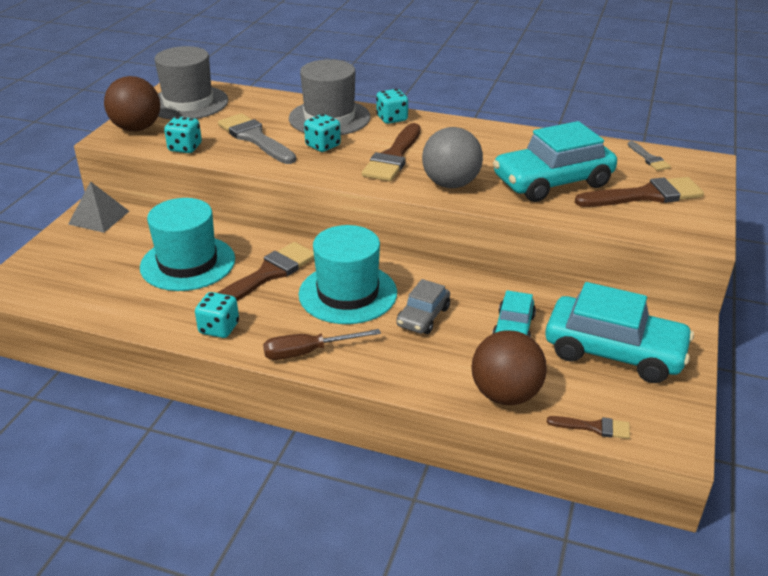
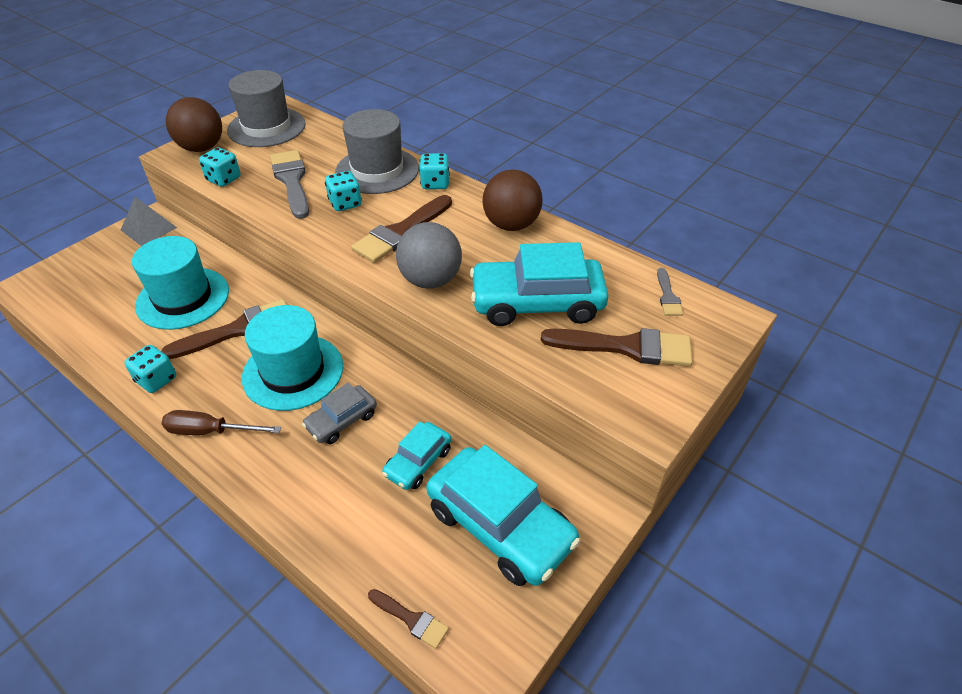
camera: 20 degrees right, 10 degrees up
brown ball [471,330,547,405] -> brown ball moved to [482,169,543,231]

